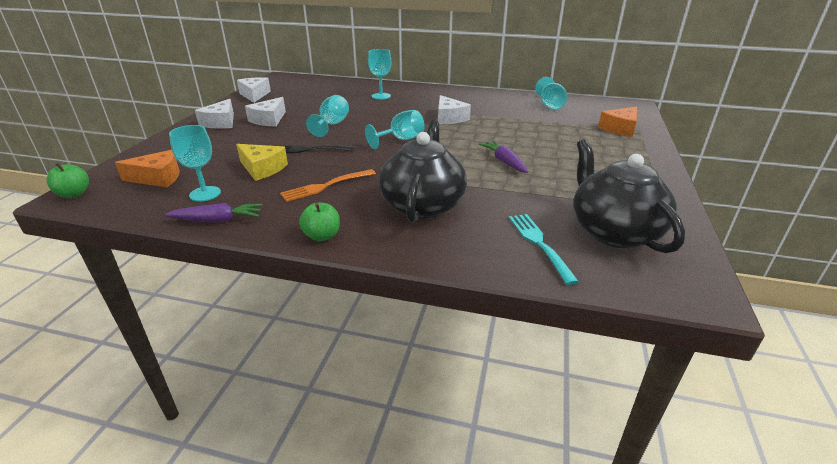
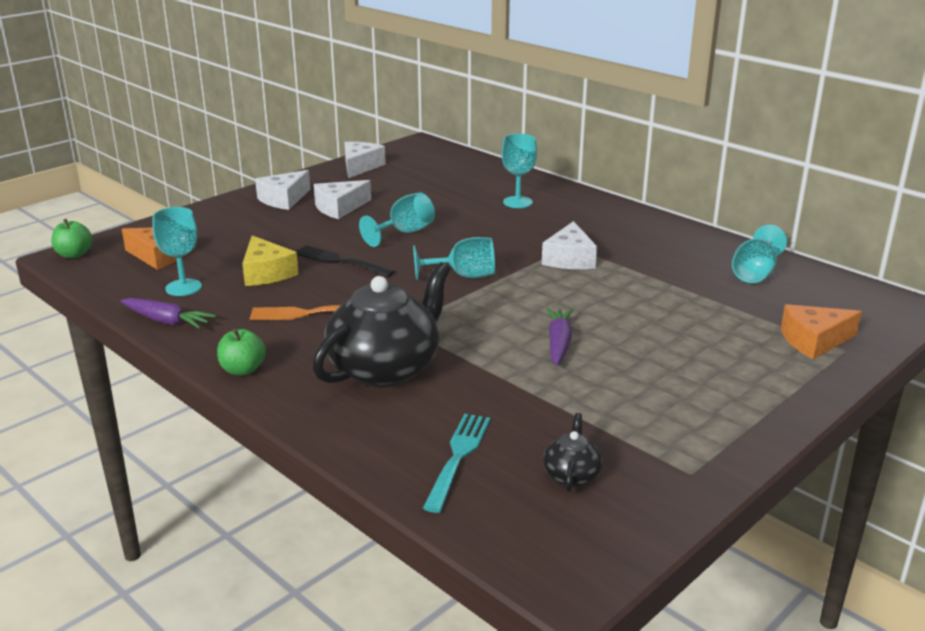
camera: 30 degrees right, 5 degrees down
black teapot [573,139,685,253] -> black teapot [543,413,603,492], size x0.44

